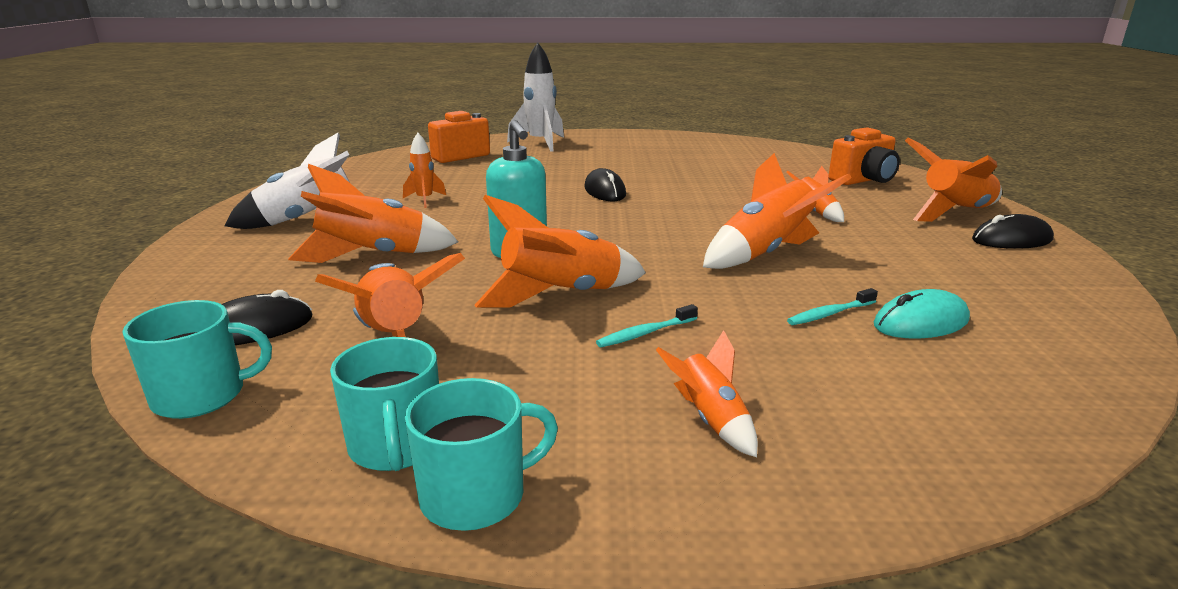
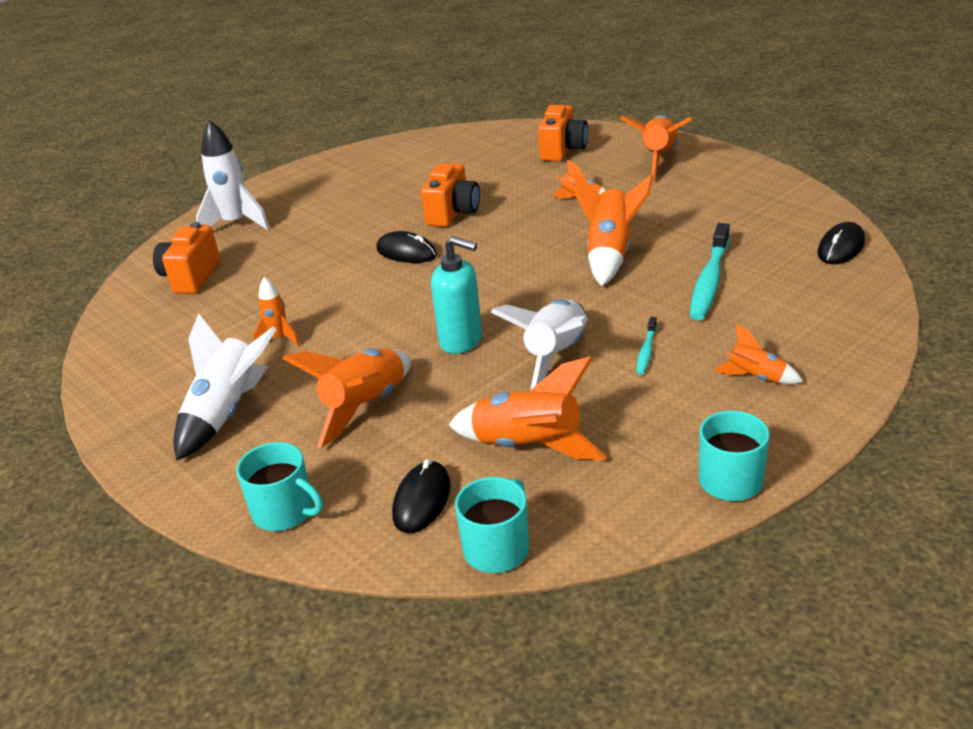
camera: 40 degrees left, 10 degrees up
turquoise mug [330,337,439,471] -> turquoise mug moved to [236,442,323,531]
orange rocket [475,195,646,308] -> white rocket [491,299,588,390]
turquoise toothbrush [787,288,878,325] -> turquoise toothbrush [690,223,730,320], size x2.00
turquoise mouse [874,289,970,339] -> none
black mouse [972,214,1054,249] -> black mouse moved to [818,222,865,264]
none -> orange camera [421,163,480,227]

